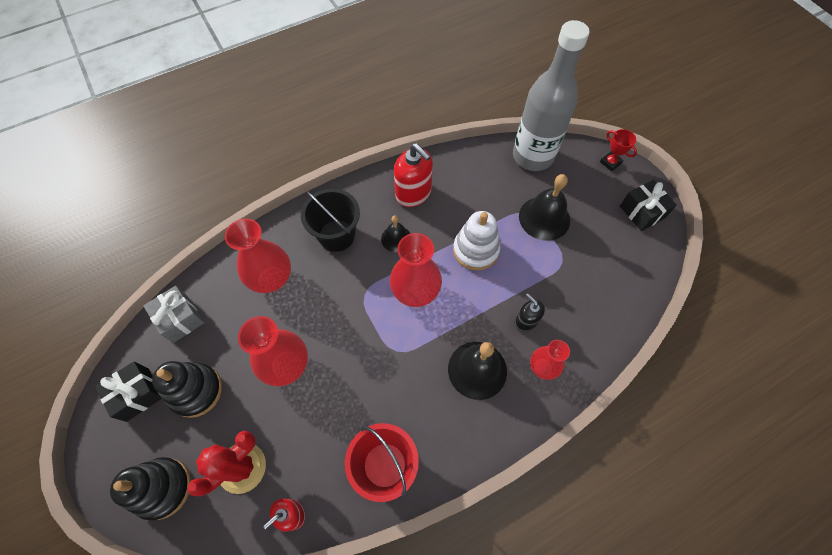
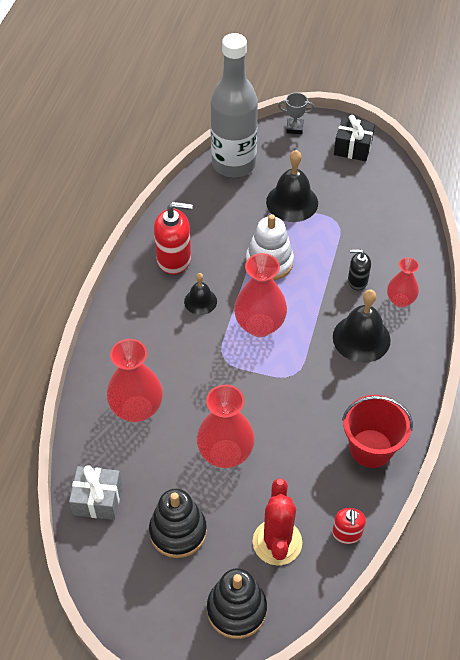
camera: 45 degrees left, 10 degrees down
black gift [95,361,162,422] -> none
black bucket [301,188,360,252] -> none
red trophy [600,129,637,171] -> grey trophy [278,93,315,134]

